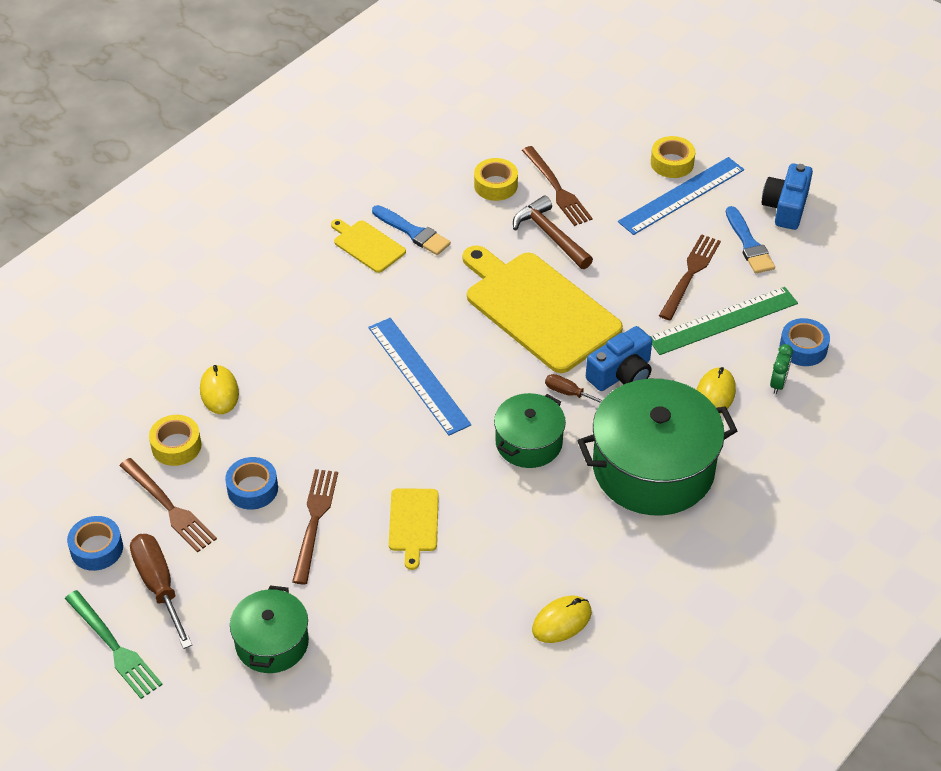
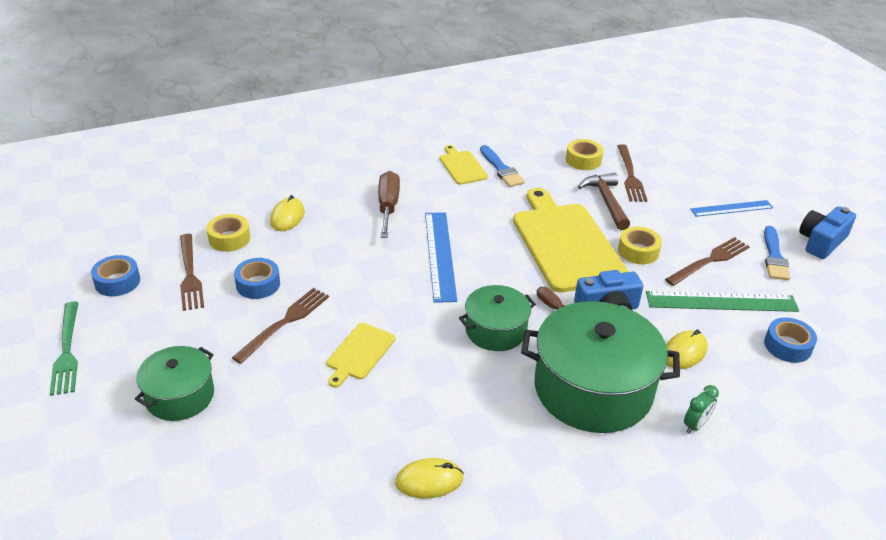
camera: 25 degrees right, 10 degrees down
brown screwdriver [130,534,192,649] -> brown screwdriver moved to [378,171,400,238]
blue ruler [618,157,744,235] -> blue ruler [690,200,773,217], size x0.65
yellow tape [651,136,695,178] -> yellow tape moved to [618,227,662,264]
green clock [770,344,793,394] -> green clock moved to [684,385,719,434]

